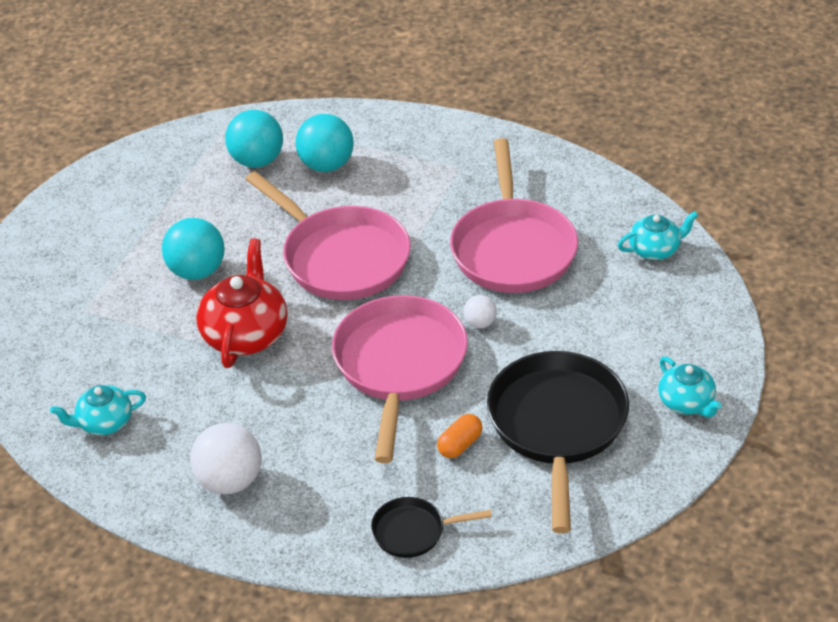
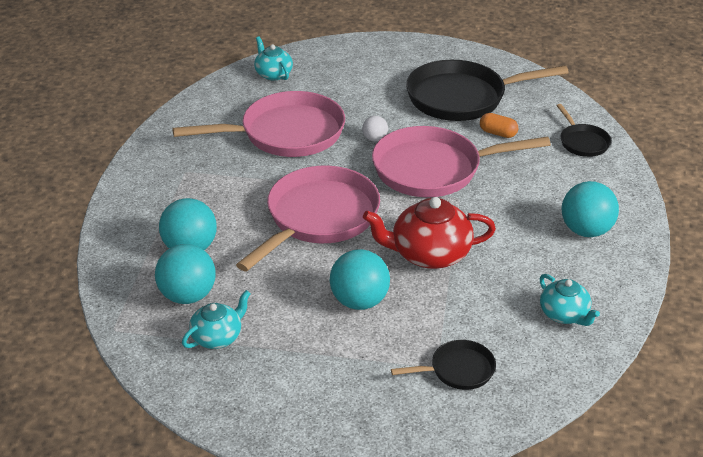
camera: 105 degrees left, 5 degrees down
white ball [190,423,262,494] -> turquoise ball [562,181,619,237]
turquoise teapot [658,357,722,418] -> turquoise teapot moved to [182,290,251,349]
none -> black pan [391,340,496,390]

